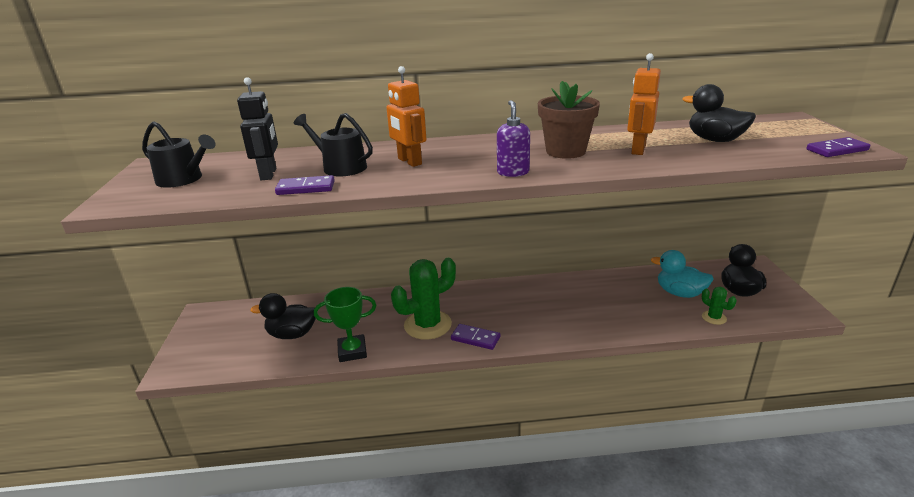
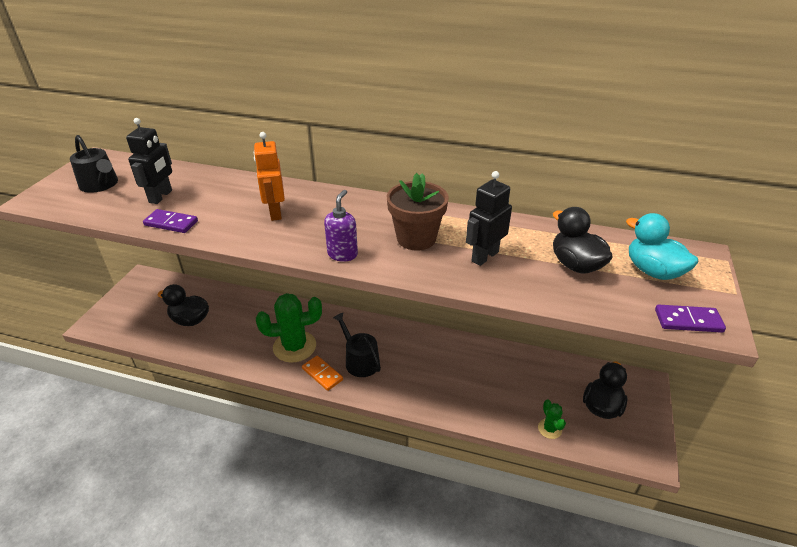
camera: 20 degrees right, 10 degrees up
black watering can [294,113,373,177] -> black watering can moved to [333,313,381,377]
green trophy [314,287,376,362] -> none
purple domino [451,324,500,350] -> orange domino [302,356,343,391]
orange robot [627,53,661,155] -> black robot [466,171,512,266]
turquoise duck [651,250,713,298] -> turquoise duck moved to [626,213,699,280]

